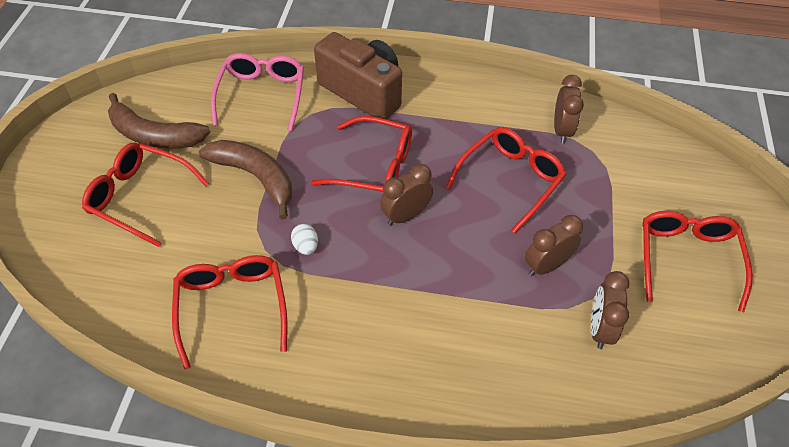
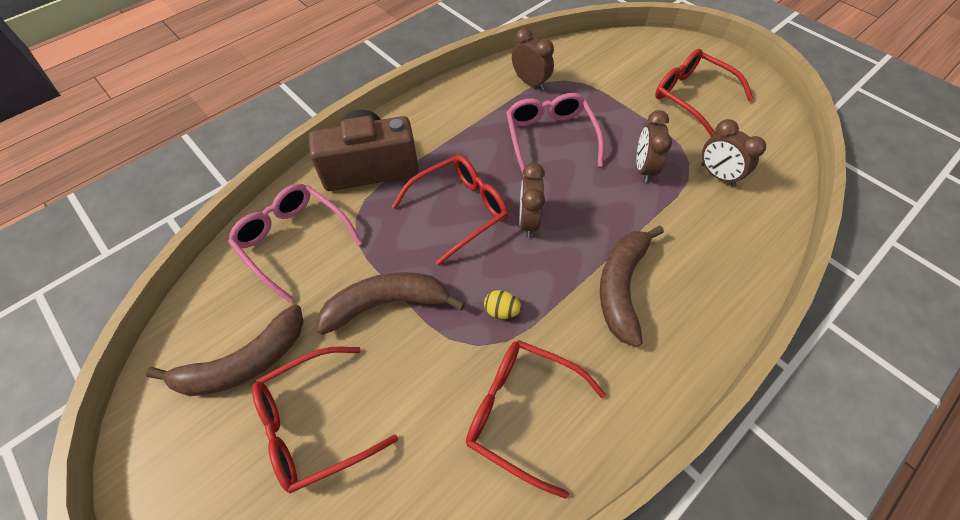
camera: 50 degrees left, 5 degrees up
white egg [291,224,318,255] -> yellow egg [484,290,521,319]
red glasses [446,127,567,233] -> pink glasses [506,93,604,177]
none -> brown banana [600,226,664,348]

